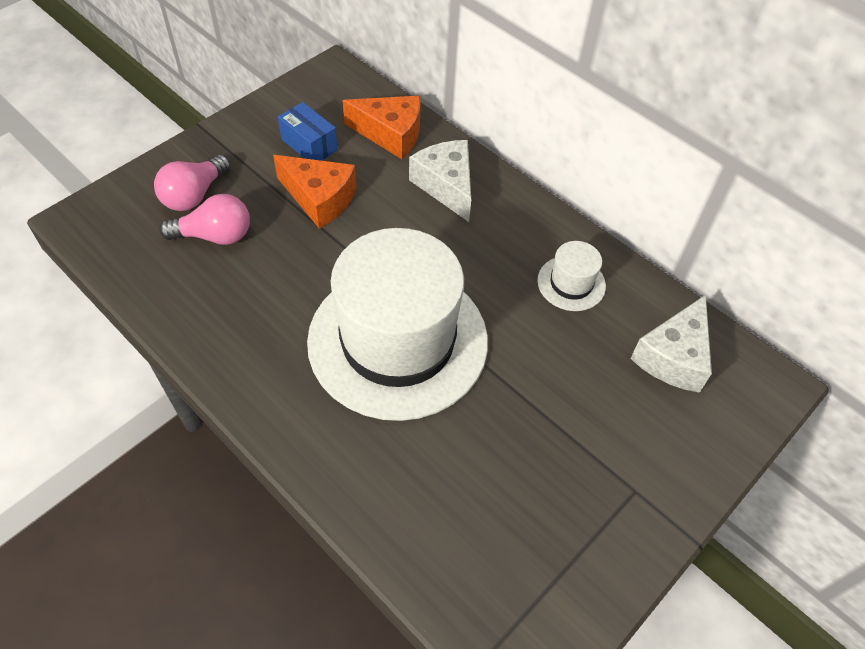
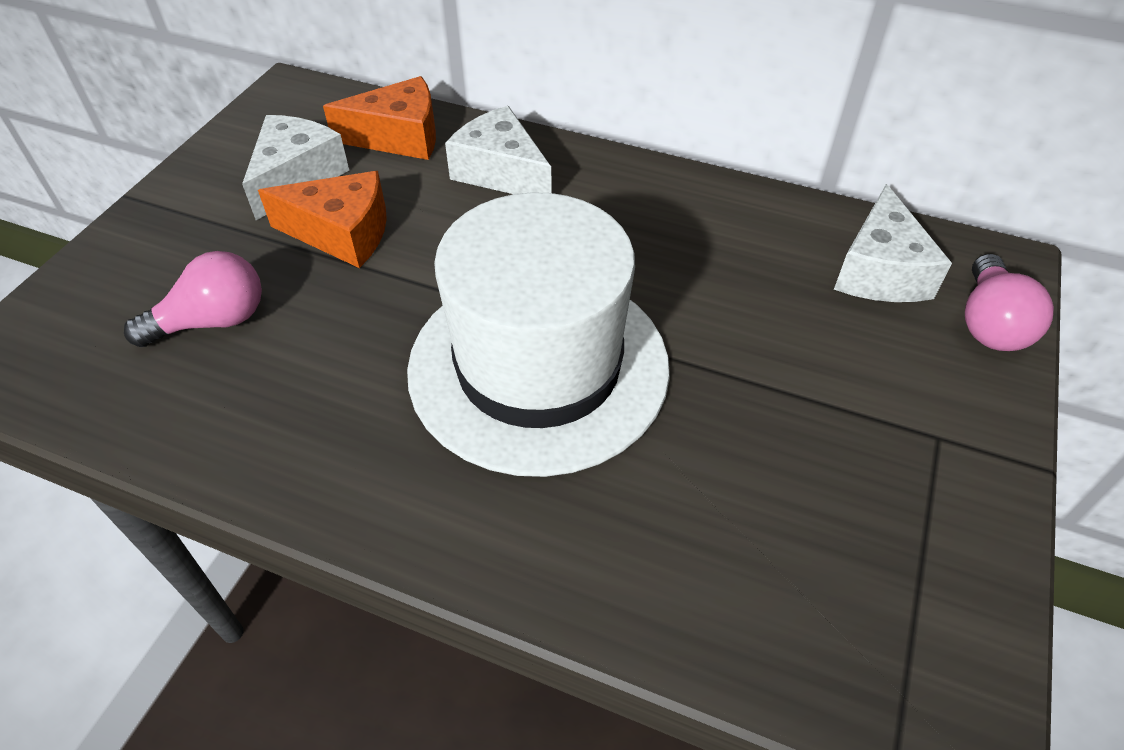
camera: 20 degrees left, 5 degrees down
pink light bulb [154,155,231,211] -> pink light bulb moved to [965,254,1054,351]
blue box [278,102,338,161] -> white cheese [242,115,349,220]
white hat [537,241,606,311] -> none

